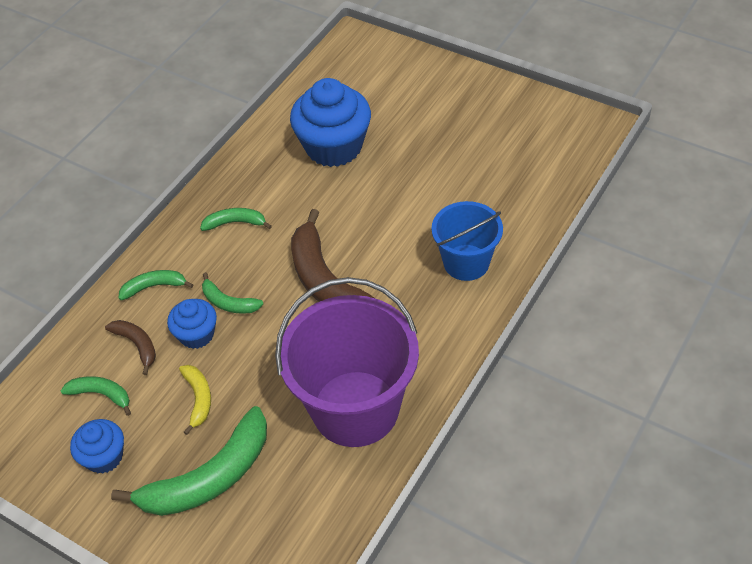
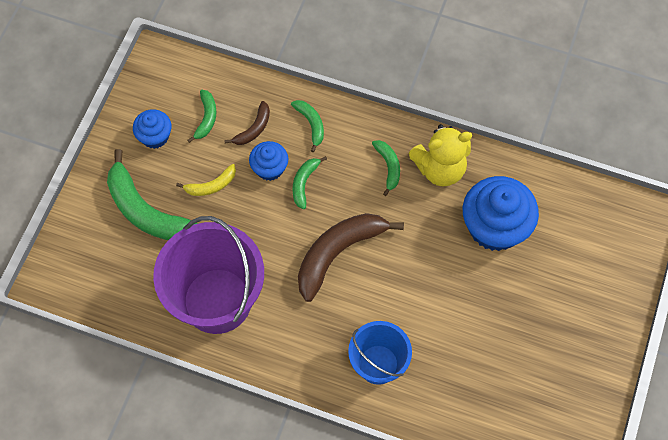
camera: 75 degrees right, 15 degrees up
none -> yellow teddy bear [408,124,472,186]

